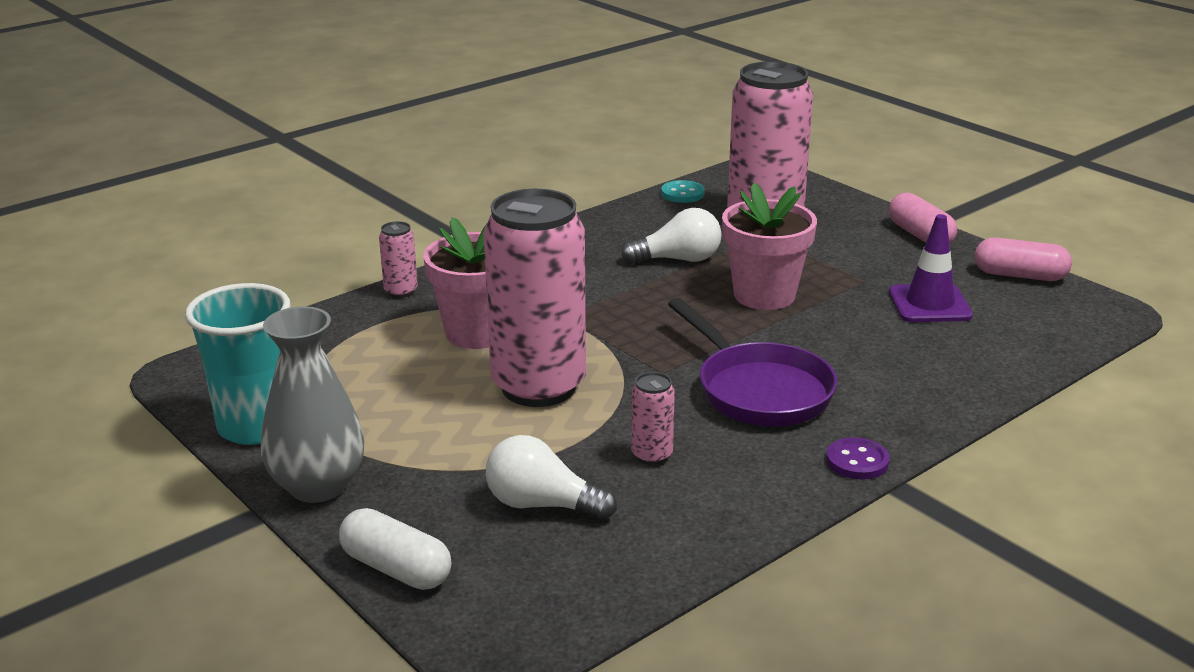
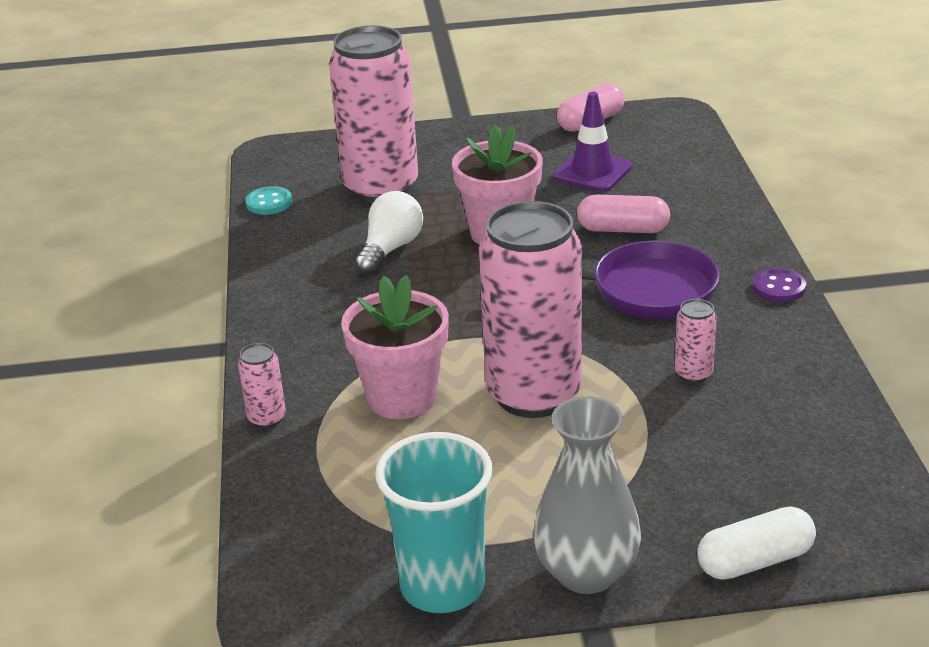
camera: 55 degrees left, 5 degrees up
white light bulb [486,435,617,520] -> none
pink capsule [889,193,957,244] -> pink capsule moved to [577,195,670,233]

